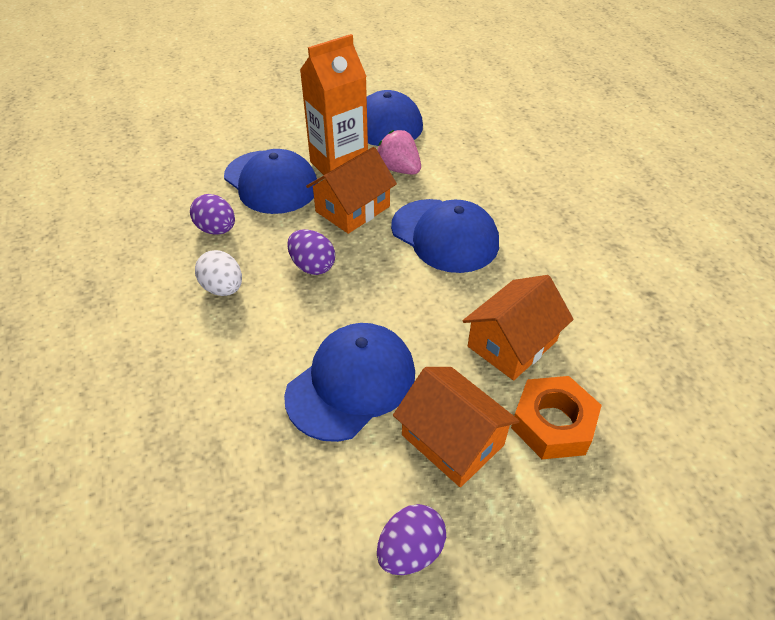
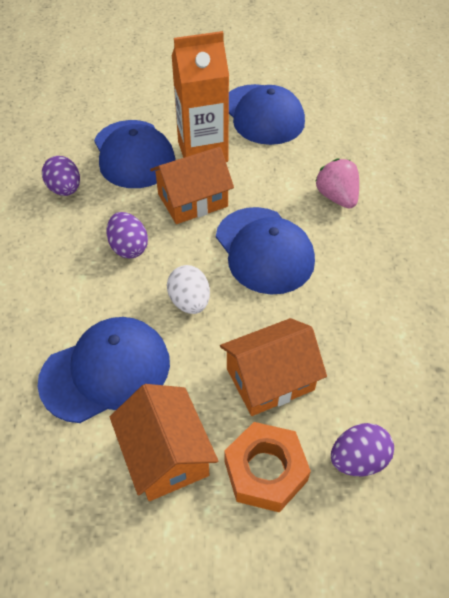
camera: 20 degrees right, 5 degrees up
white egg [195,250,242,296] -> white egg moved to [167,265,210,314]
pink strawberry [377,130,421,175] -> pink strawberry moved to [315,159,359,209]
purple egg [377,504,446,575] -> purple egg moved to [331,423,394,476]

